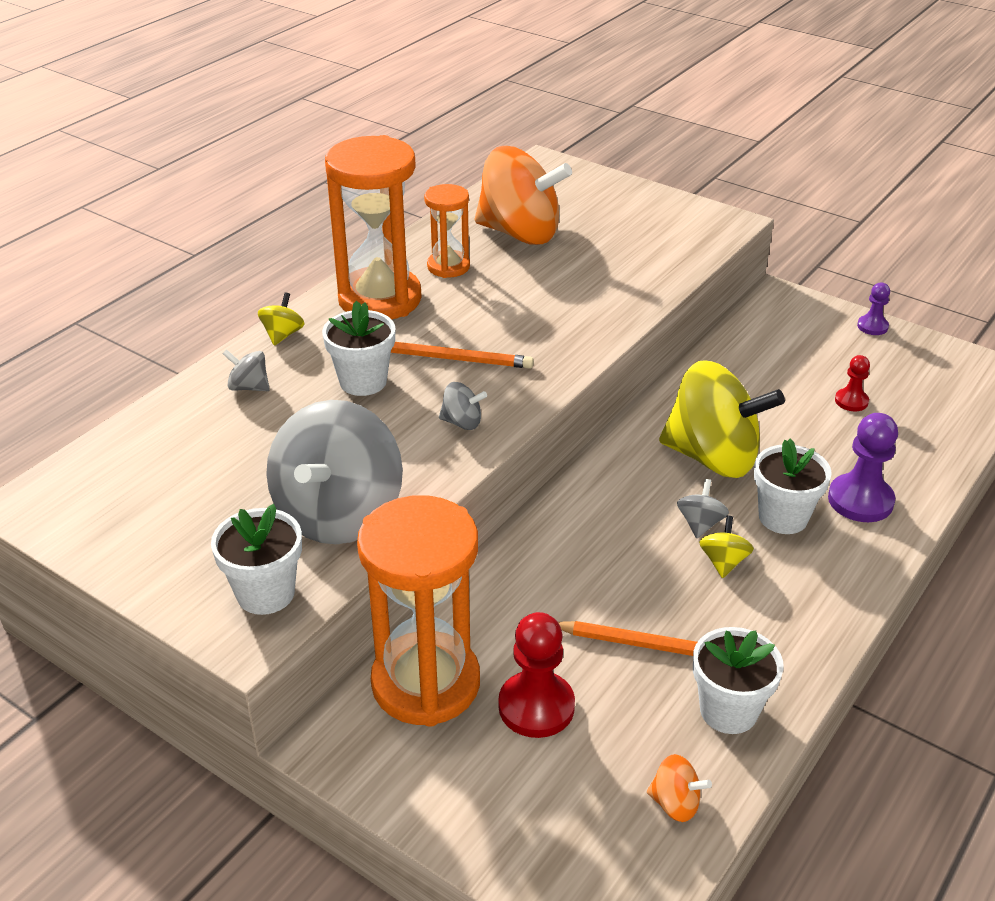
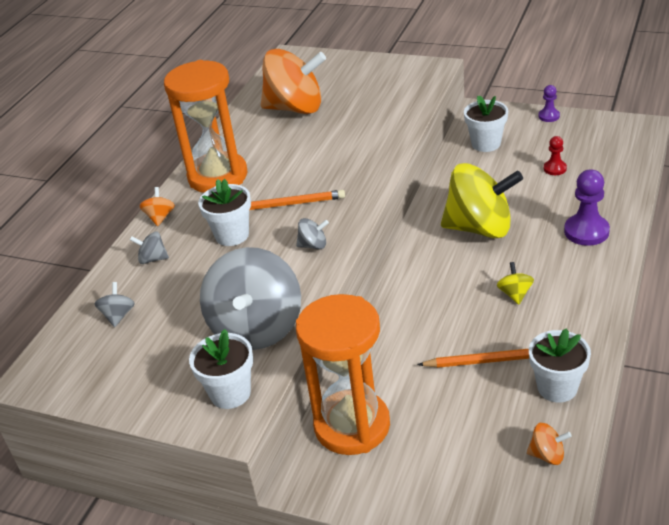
camera: 10 degrees left, 0 degrees up
yellow spinning top [258,292,304,346] -> orange spinning top [139,187,175,226]
orange hourglass [424,184,470,278] -> none
red pawn [498,612,575,738] -> none
grey spinning top [677,479,729,538] -> grey spinning top moved to [95,282,135,327]
white flower pot [754,439,832,534] -> white flower pot moved to [464,96,508,152]

